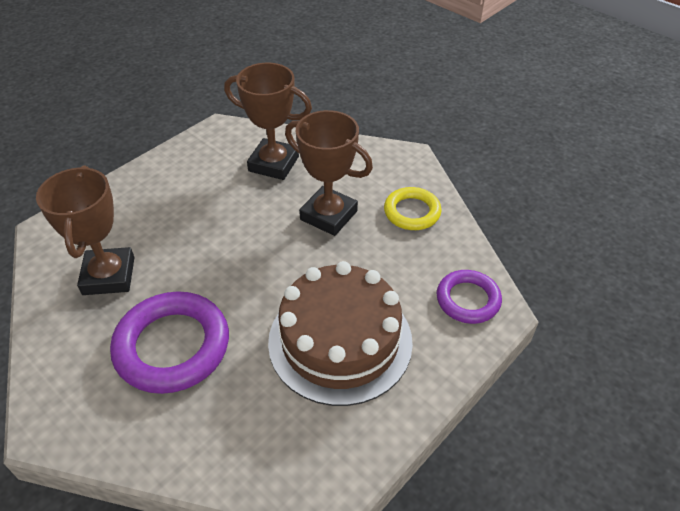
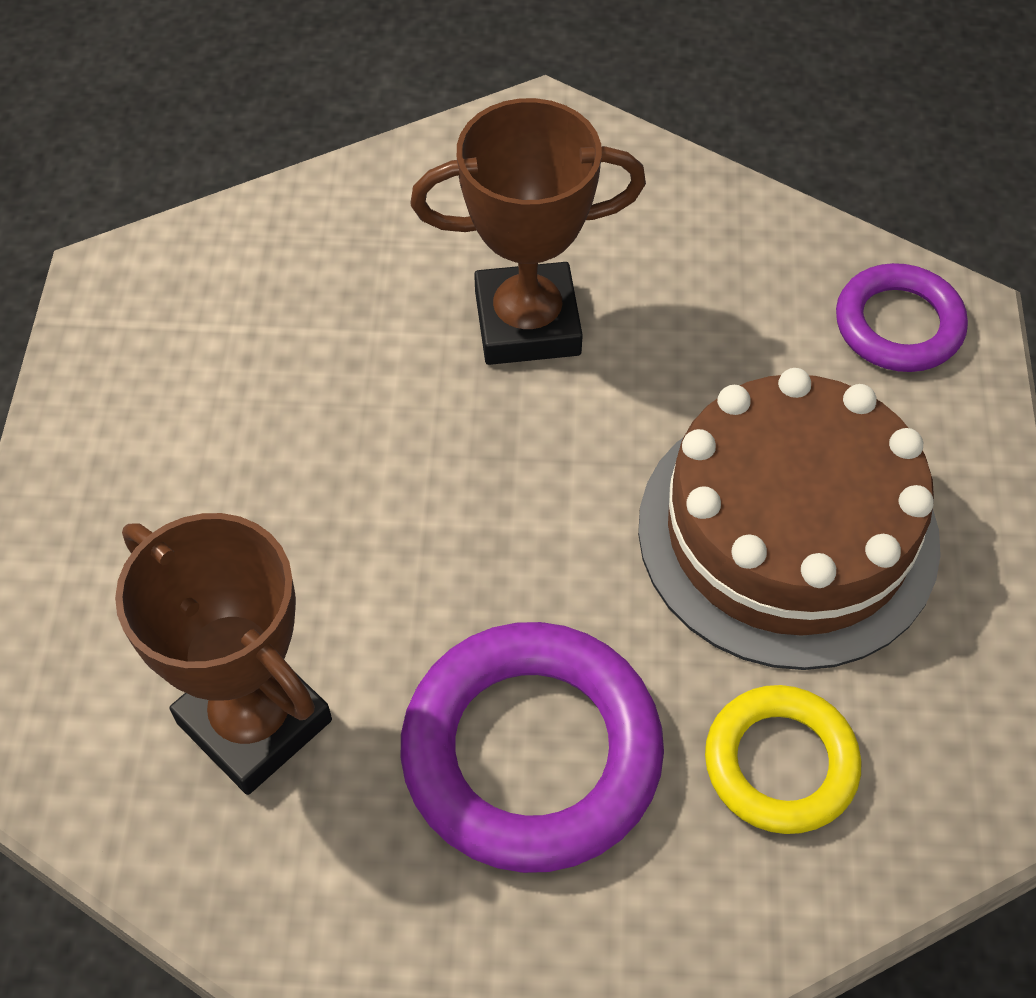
camera: 40 degrees left, 10 degrees up
brown trophy [224,63,312,180] -> none
yellow ring [384,187,441,230] -> yellow ring moved to [705,685,862,834]

